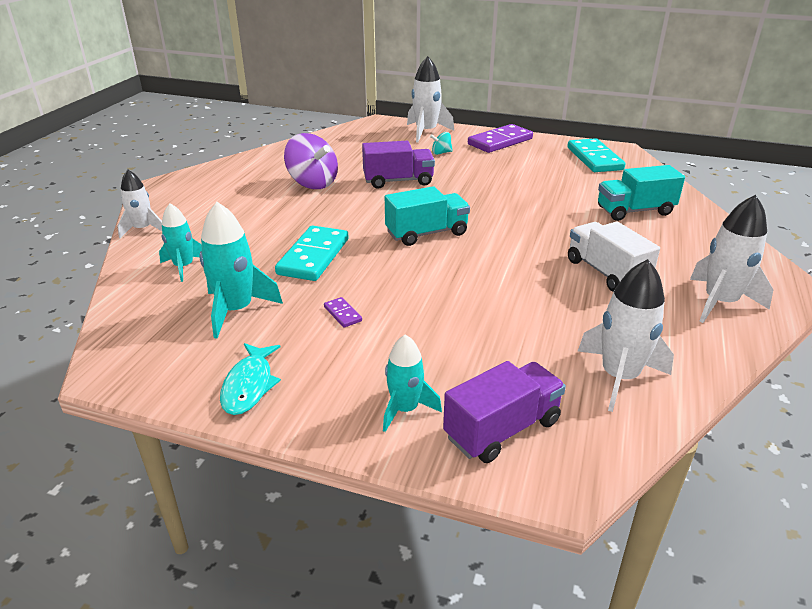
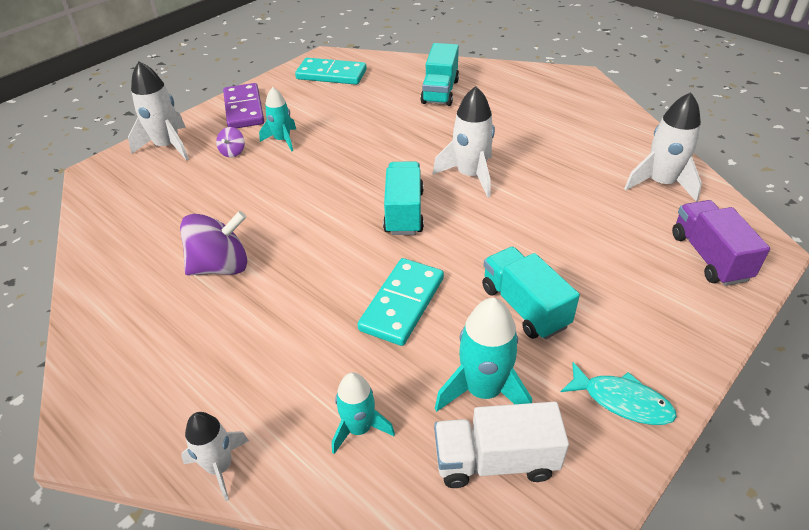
camera: 65 degrees left, 10 degrees up
turquoise domino [275,226,349,281] -> turquoise domino turned 75 degrees clockwise [357,258,444,346]
purple domino [324,297,362,328] -> turquoise truck [482,247,580,339]
purple truck [362,141,435,189] -> none
turquoise rocket [383,334,442,432] -> turquoise rocket moved to [259,87,296,151]
turquoise spinning top [430,132,453,155] -> purple spinning top [216,127,245,157]
white truck [568,222,660,292] -> white truck moved to [434,402,569,488]
white rocket [690,195,773,323] -> white rocket moved to [432,86,495,198]

